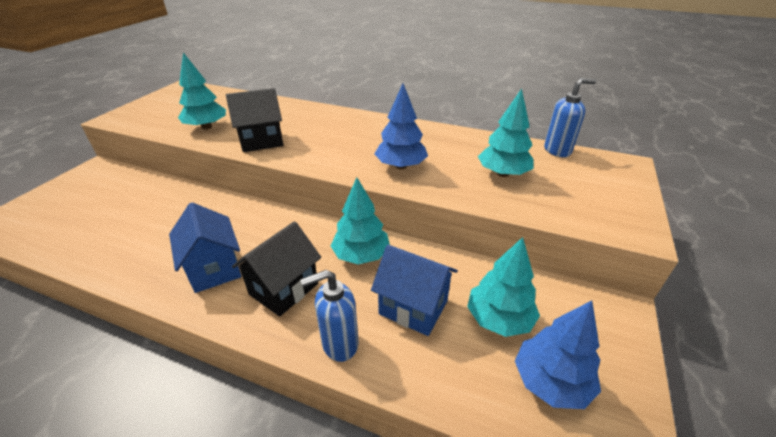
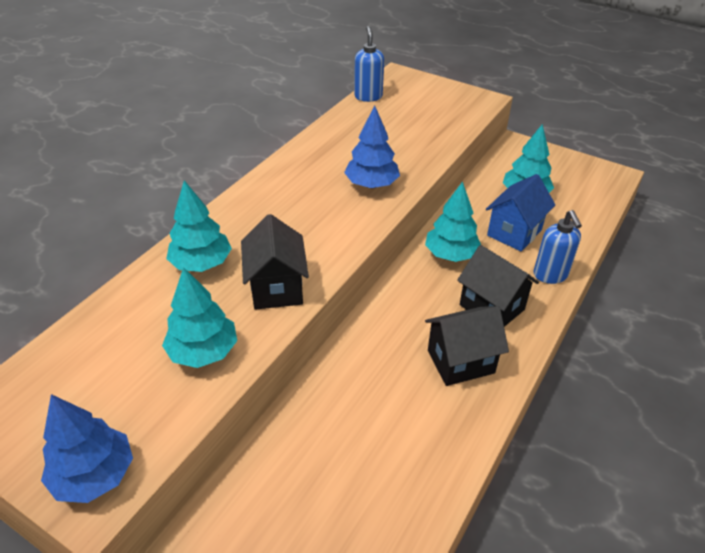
camera: 80 degrees left, 5 degrees up
blue house [169,202,242,293] -> black house [425,306,509,386]
turquoise tree [478,89,534,177] -> turquoise tree moved to [166,180,232,272]
blue tree [515,300,601,409] -> blue tree moved to [41,394,133,503]

